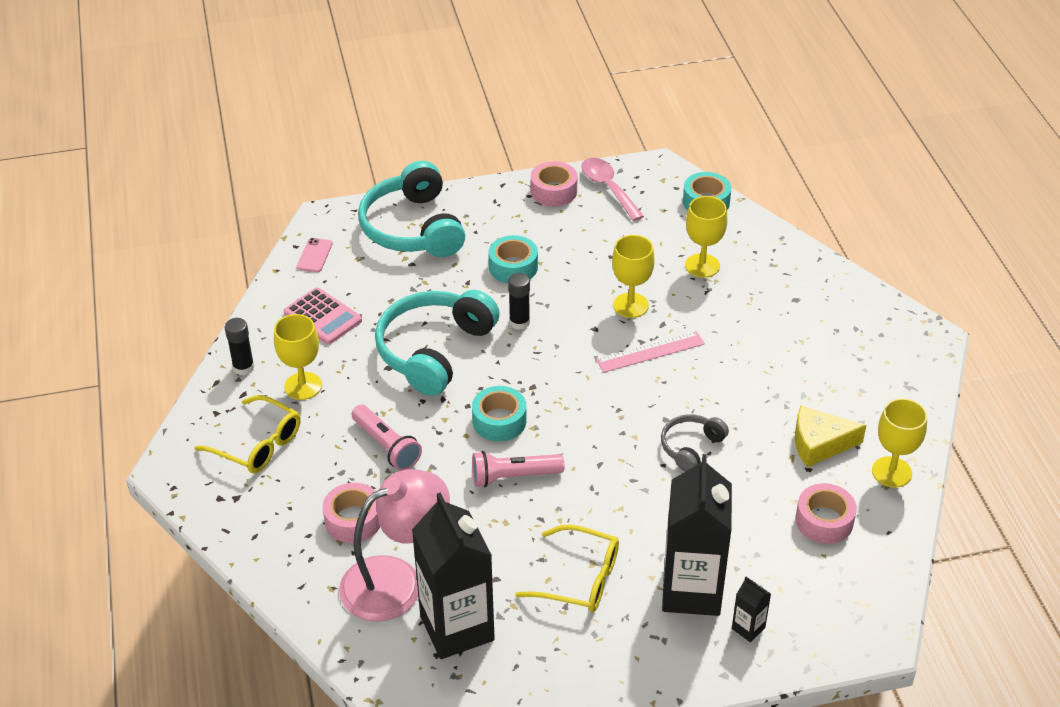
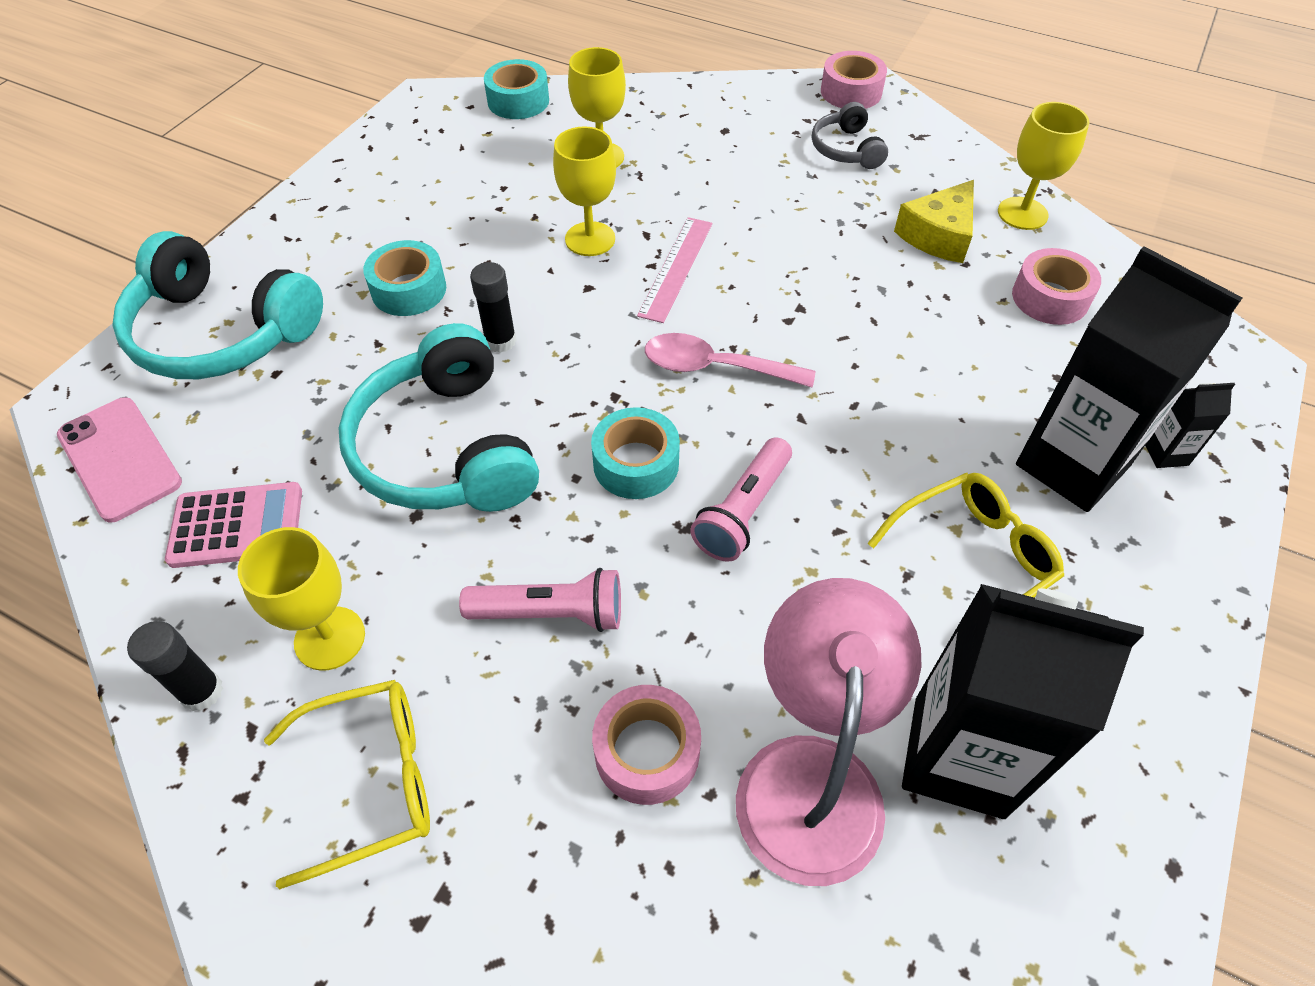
camera: 50 degrees left, 10 degrees up
pink phone [297,238,333,272] -> pink phone [57,397,182,523], size x1.75
pink tape [531,161,577,206] -> pink tape moved to [821,51,887,109]
pink spoon [581,158,644,221] -> pink spoon moved to [645,333,815,388]
grey headphones [661,414,729,472] -> grey headphones moved to [812,102,888,169]

